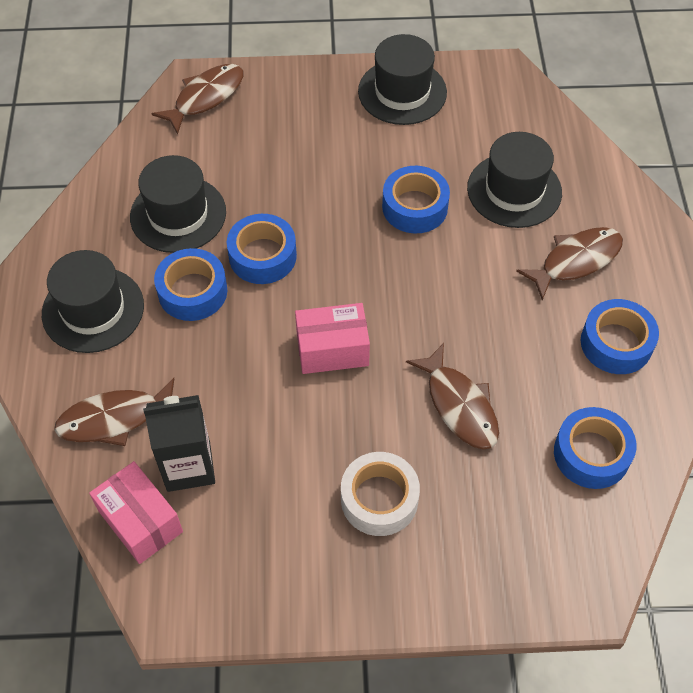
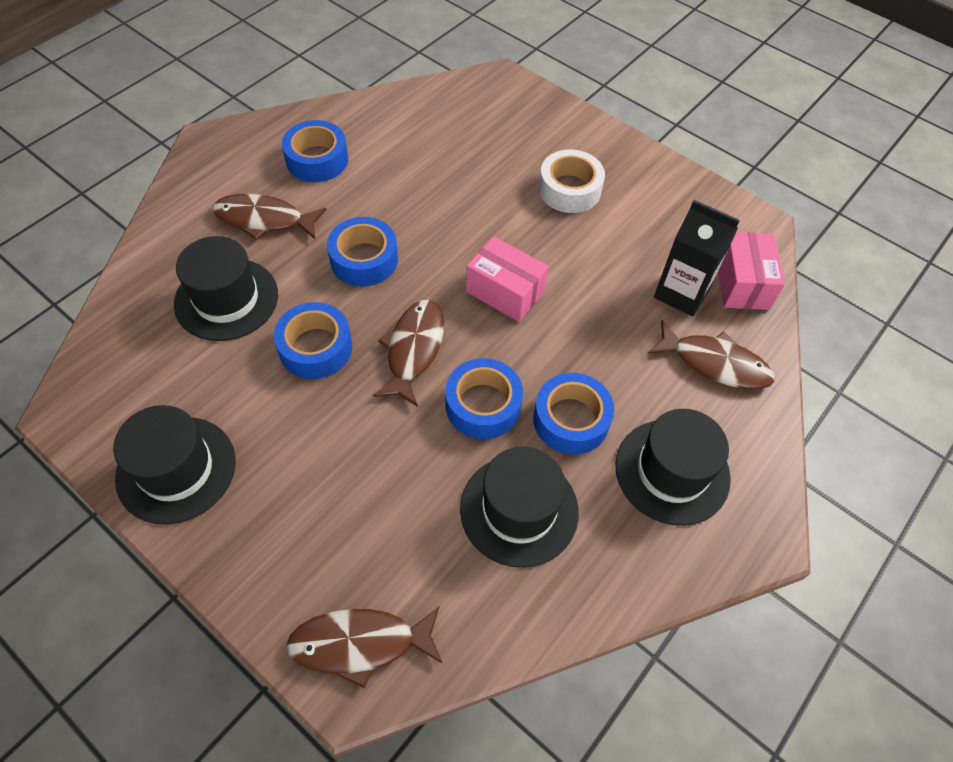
camera: 140 degrees left, 0 degrees up
brown fish [406,343,499,450] -> brown fish moved to [373,300,444,407]
blue tape [554,407,636,489] -> blue tape moved to [327,217,398,287]

